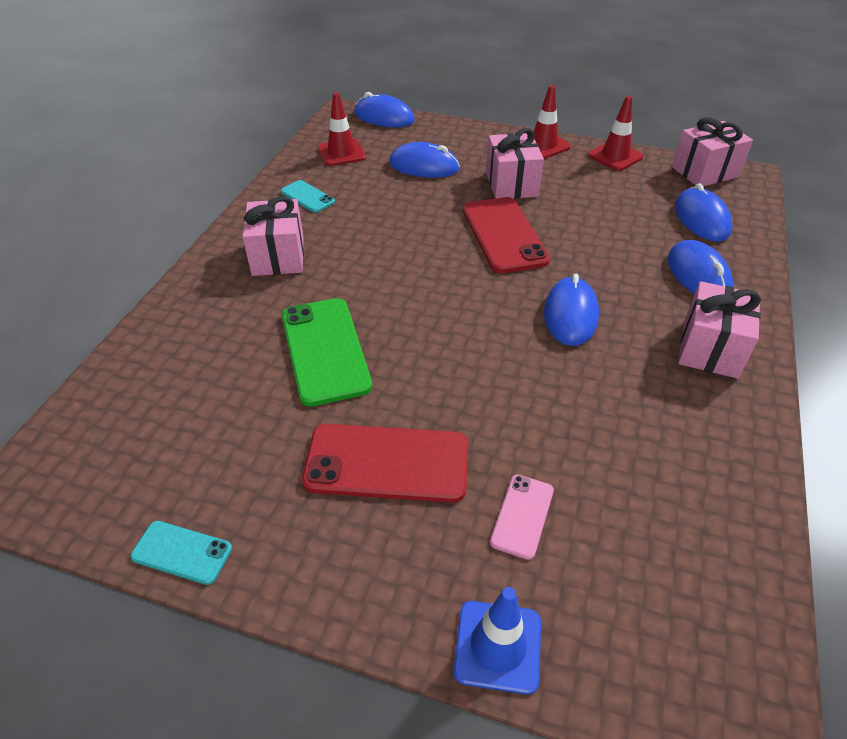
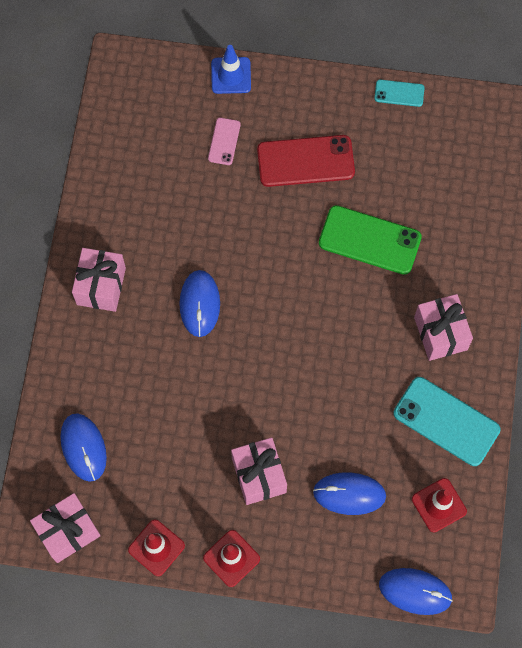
camera: 170 degrees right, 25 degrees up
turquoise phone [281,180,335,213] -> turquoise phone [393,377,501,466], size x1.92
green phone [282,298,372,406] -> green phone turned 45 degrees counterclockwise [319,205,422,275]
red phone [463,197,550,273] -> none
blue mouse [668,240,734,294] -> none

